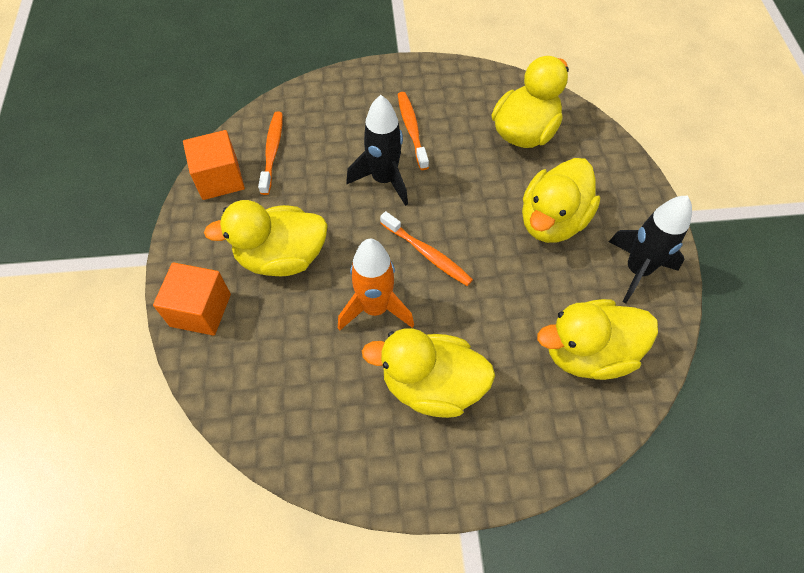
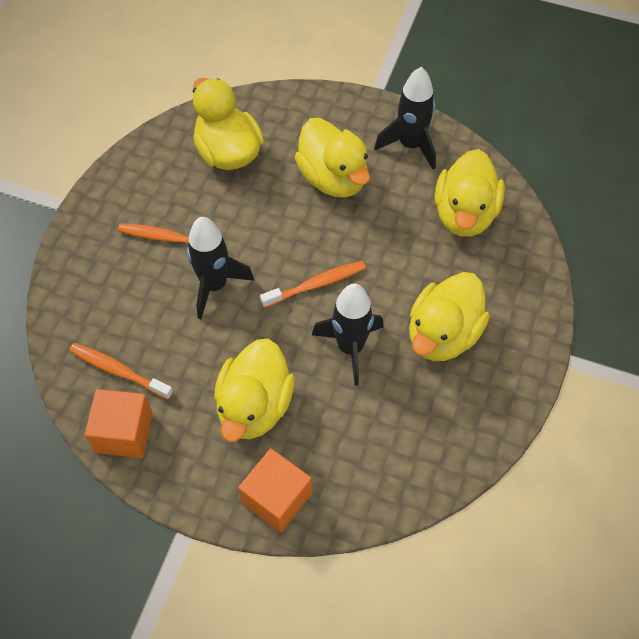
camera: 65 degrees left, 0 degrees up
orange rocket [338,239,414,331] -> black rocket [312,283,384,386]

